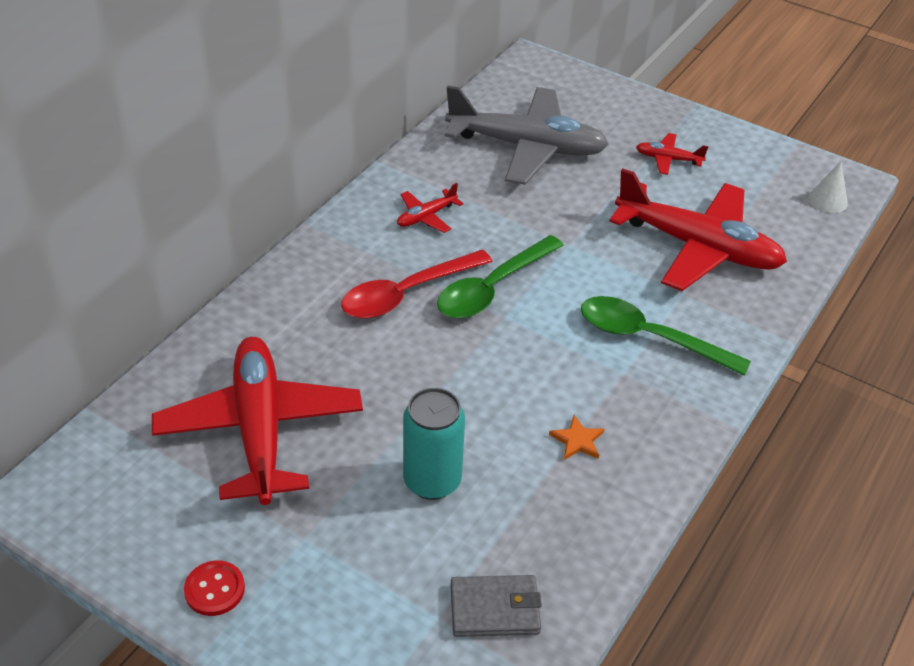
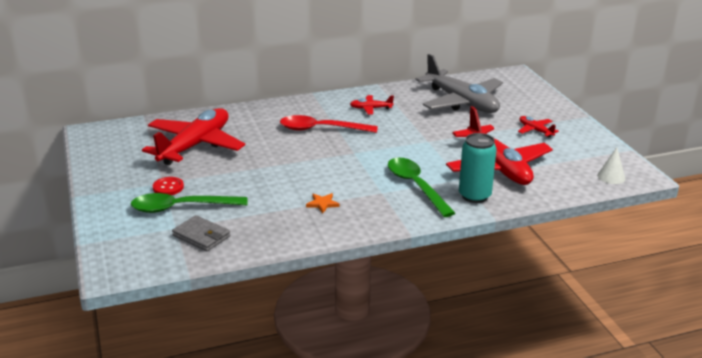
camera: 40 degrees right, 15 degrees down
red button [184,561,245,616] -> red button moved to [153,177,184,195]
turquoise can [403,388,465,500] -> turquoise can moved to [459,133,497,203]
green spoon [437,235,564,318] -> green spoon moved to [131,193,248,213]

